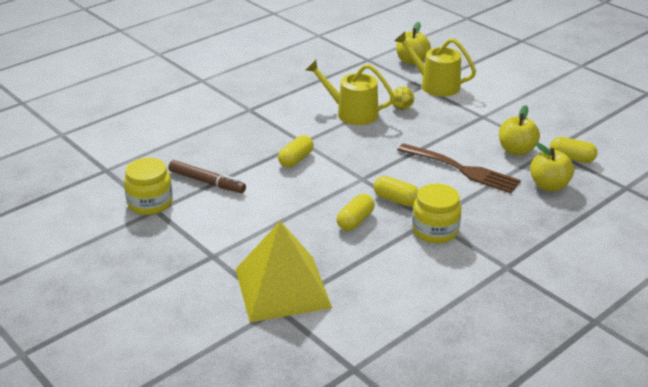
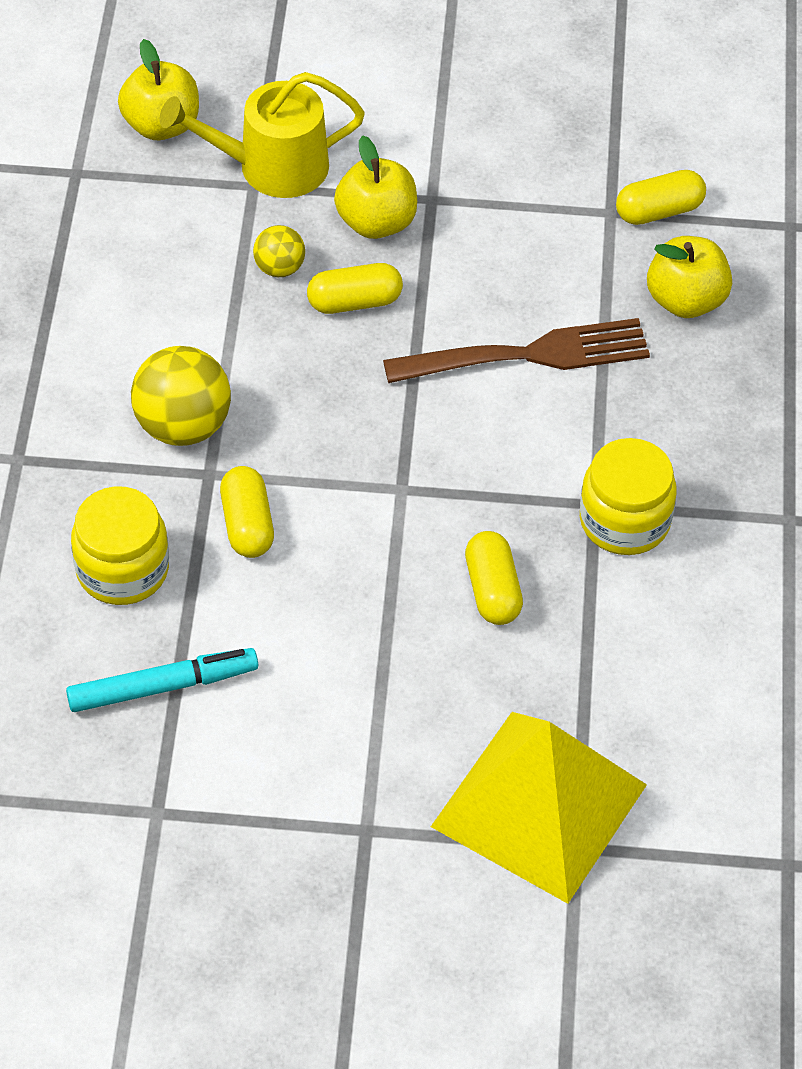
camera: 45 degrees left, 20 degrees up
yellow jar [124,158,173,215] -> yellow jar moved to [71,486,169,605]
brown marker [168,160,246,193] -> turquoise marker [66,648,258,712]
yellow watering can [306,60,395,125] -> none
yellow capsule [374,176,419,206] -> yellow capsule moved to [307,263,403,314]
yellow apple [499,105,540,156] -> yellow apple moved to [334,135,417,239]
none -> yellow ball [131,346,231,446]

